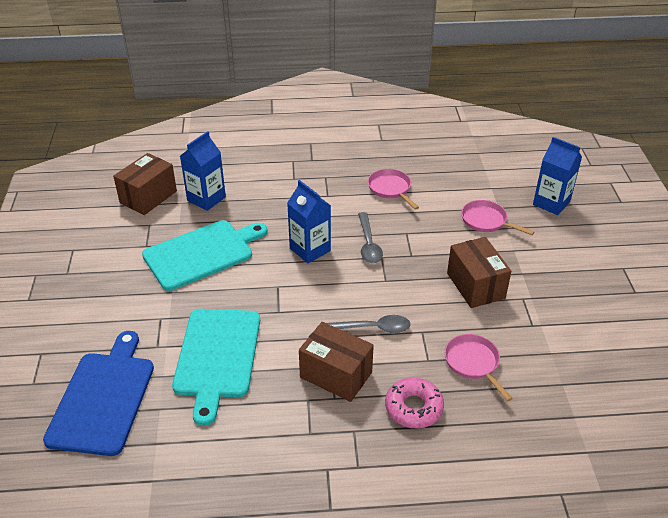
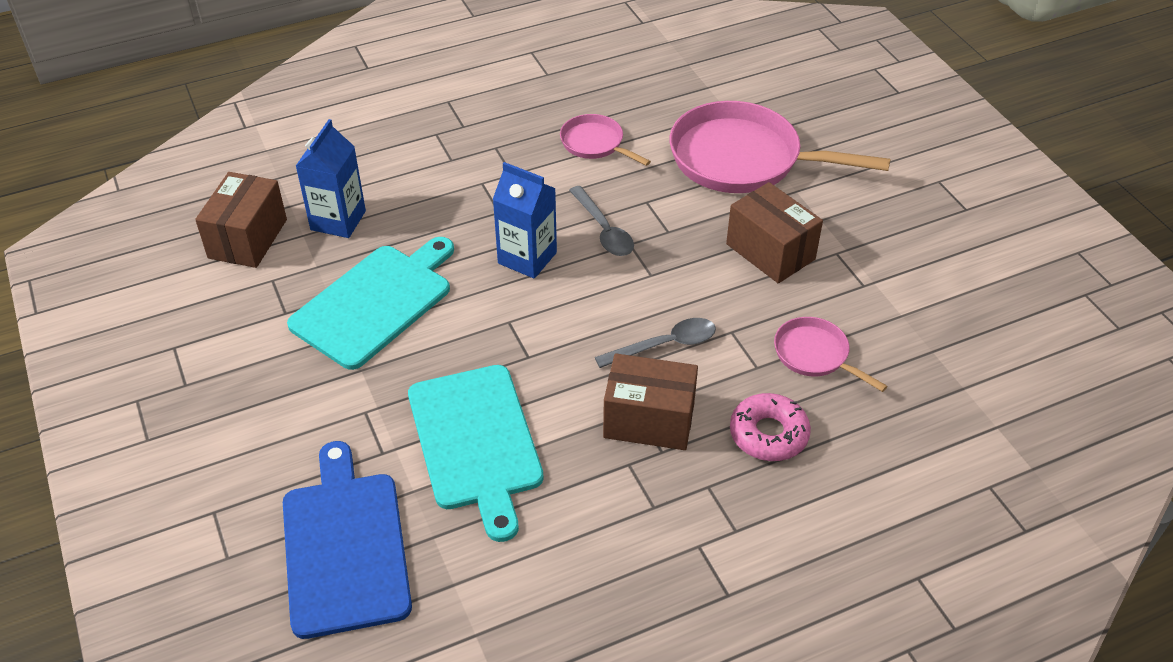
camera: 20 degrees left, 5 degrees up
pink pan [461,200,534,235] -> pink pan [670,101,891,193], size x2.02
blue carton [533,137,582,215] -> none

